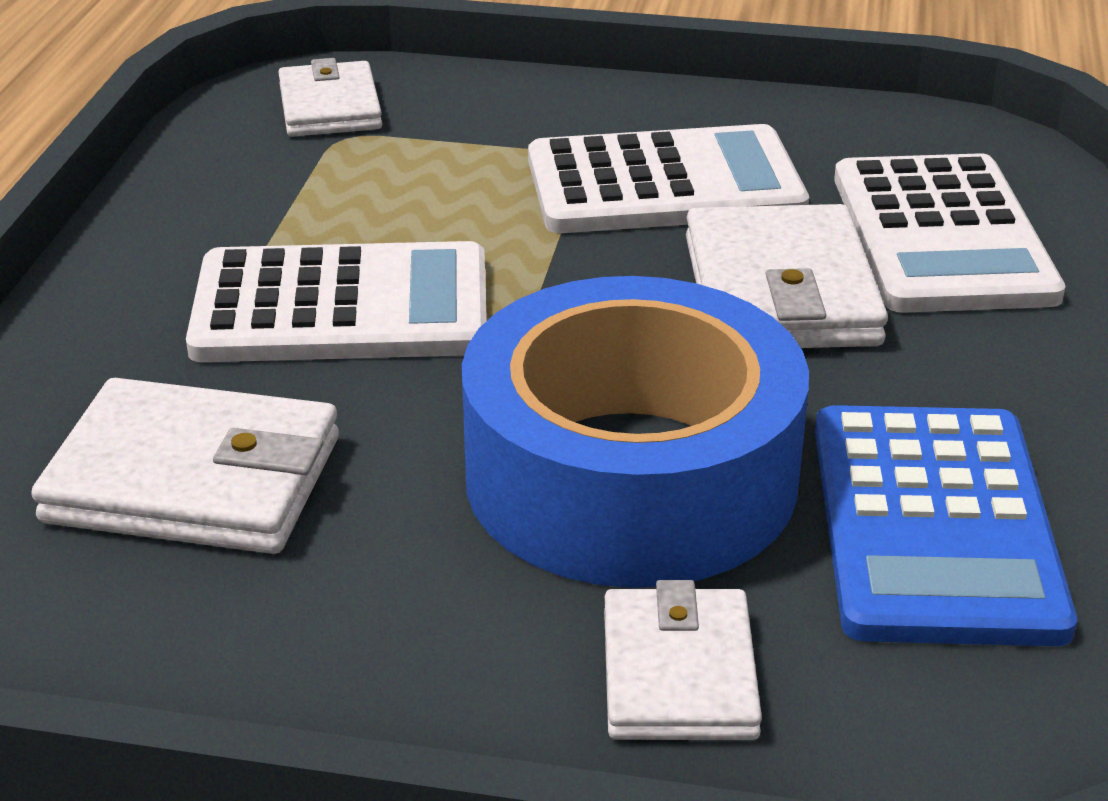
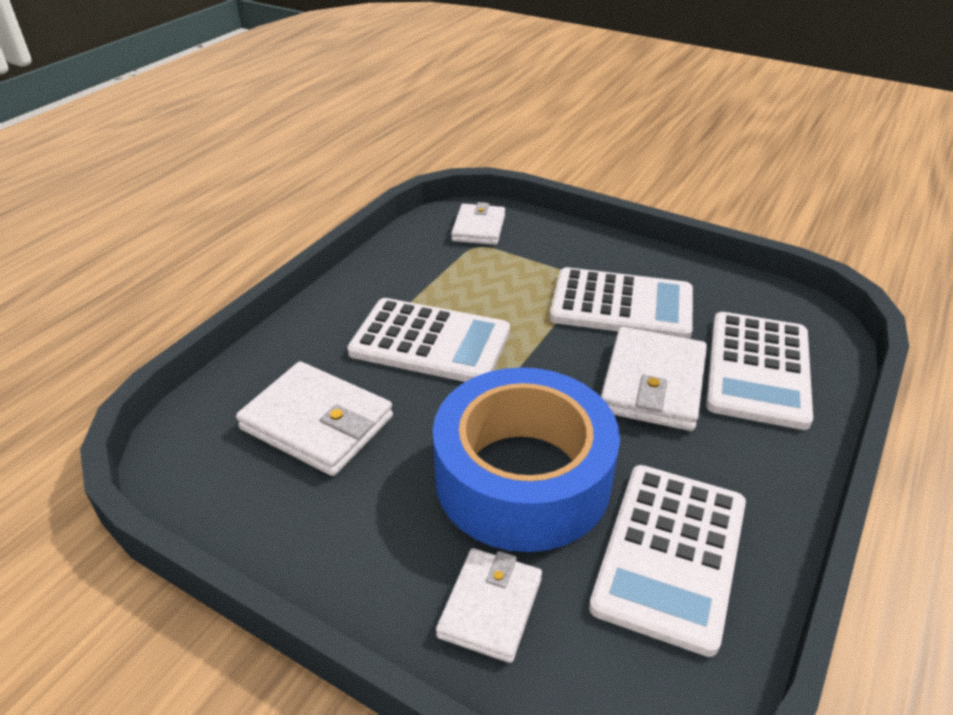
camera: 20 degrees right, 5 degrees up
blue calculator [815,405,1077,646] -> white calculator [589,465,746,657]

